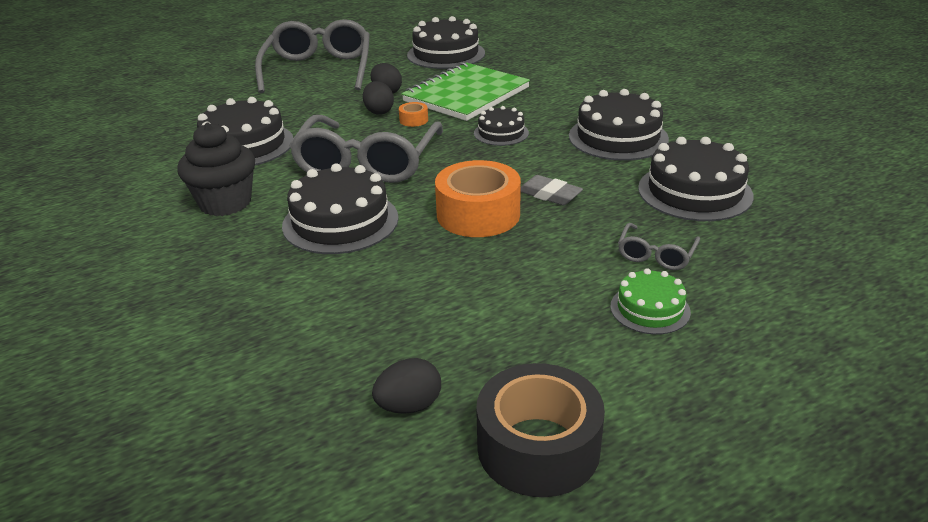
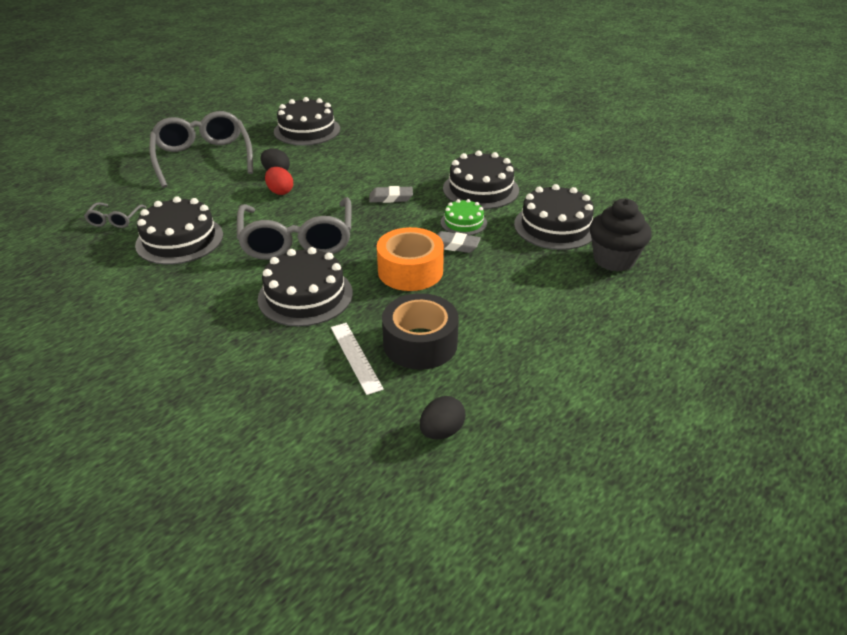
camera: 20 degrees left, 5 degrees up
black cupcake [177,123,255,216] -> black cupcake moved to [590,198,652,272]
black egg [363,81,394,114] -> red egg [265,167,293,195]
orange tape [399,102,428,127] -> none
green notebook [402,62,530,121] -> none
black cake [474,106,529,146] -> grey eraser [369,186,413,203]
black tape [476,363,605,497] -> black tape moved to [382,293,459,370]
green cake [610,268,691,335] -> green cake moved to [441,199,487,235]
grey glasses [618,223,700,270] -> grey glasses moved to [84,202,146,228]
none -> white ruler [331,323,384,395]

